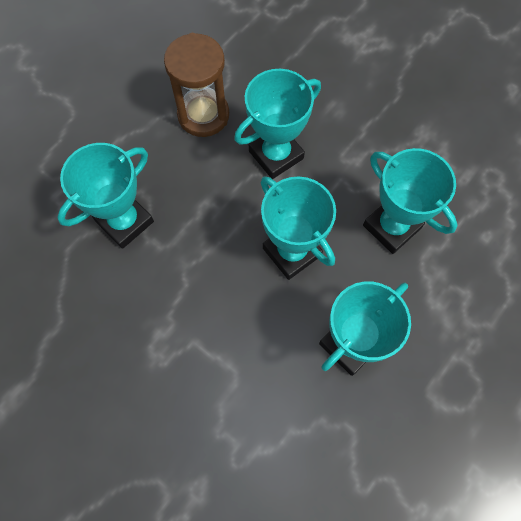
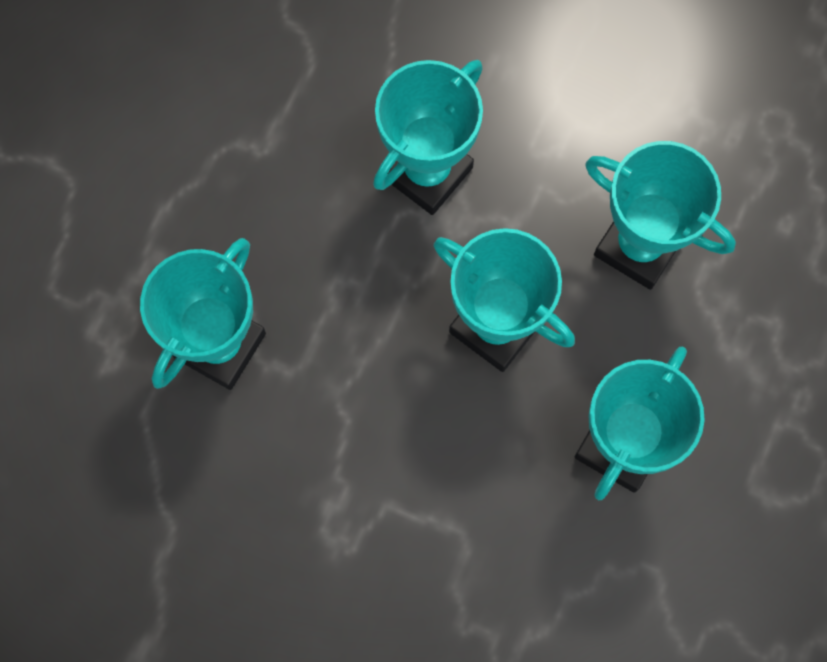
camera: 15 degrees left, 5 degrees up
brown hourglass [164,33,229,137] -> none

